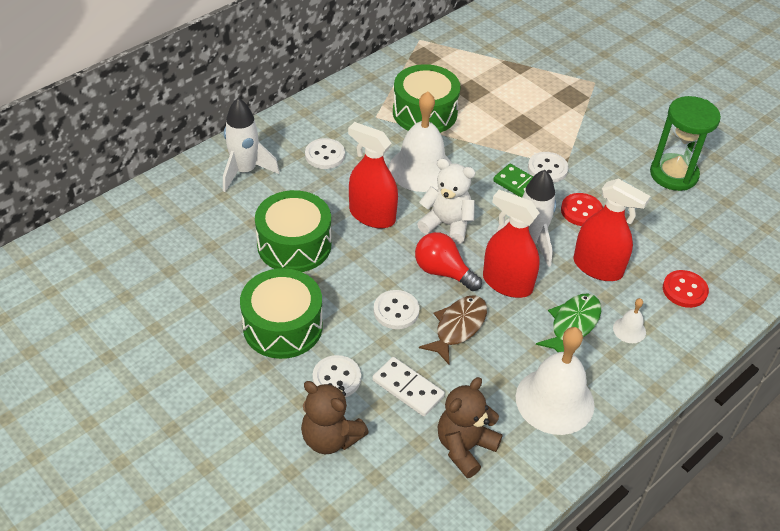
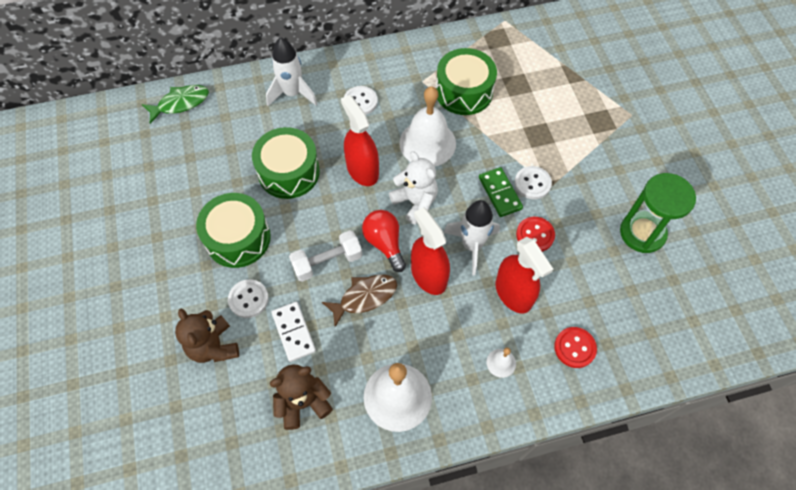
camera: 30 degrees right, 15 degrees up
white button [374,290,419,329] -> white dumbbell [289,230,362,282]
green fish [536,293,601,352] -> green fish moved to [142,85,209,124]

